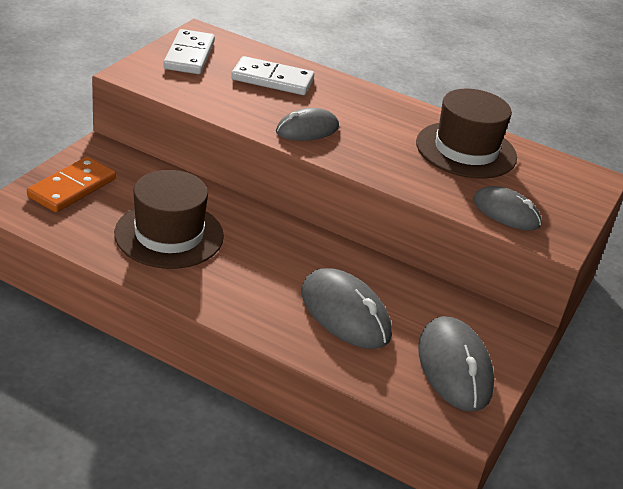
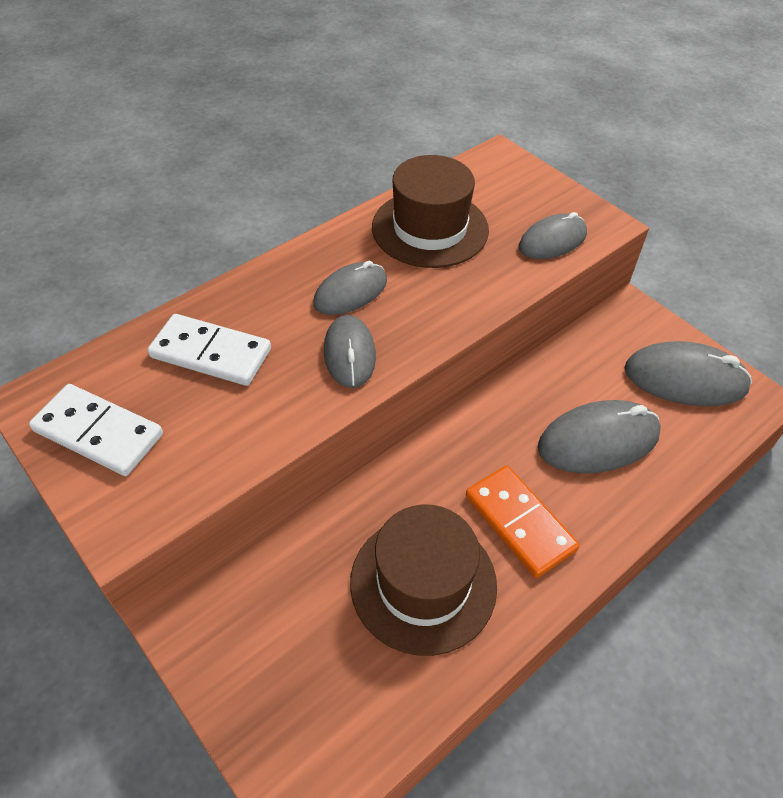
camera: 65 degrees left, 15 degrees up
orange domino [27,157,116,212] -> orange domino moved to [466,465,579,578]
white domino [231,56,314,95] -> white domino turned 75 degrees clockwise [148,314,271,386]
none -> grey mouse [313,261,387,315]

